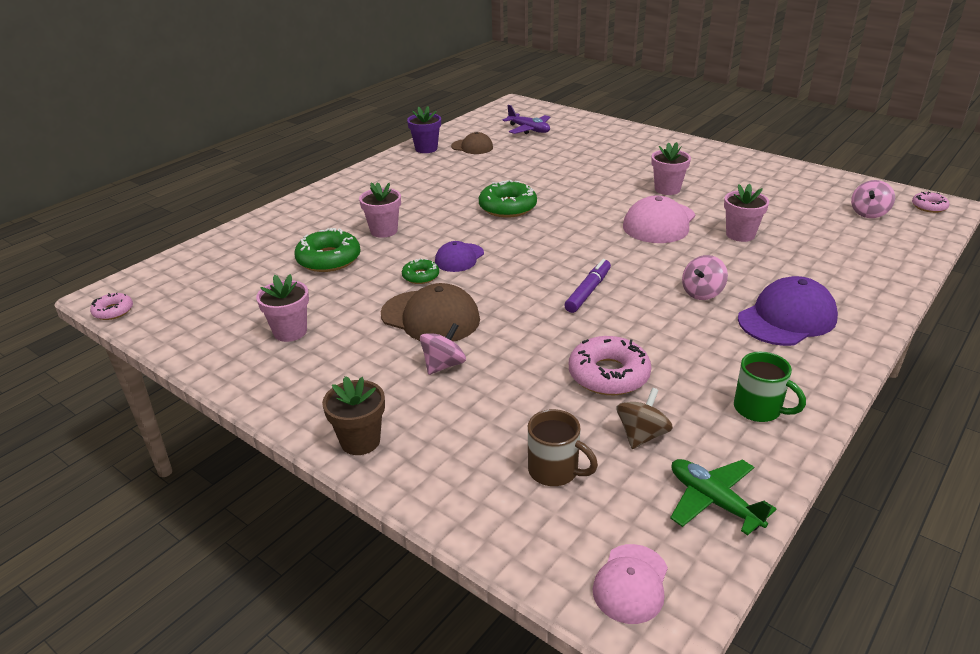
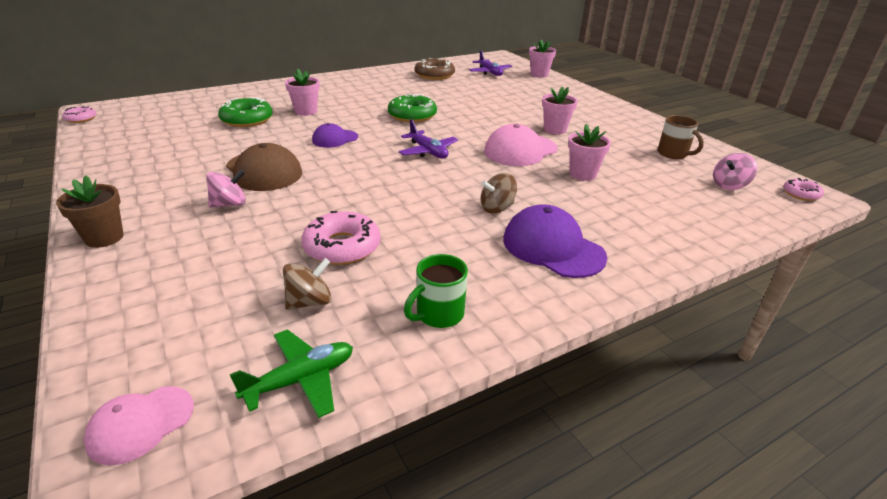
camera: 20 degrees right, 0 degrees up
pink flower pot [256,274,309,342] -> pink flower pot moved to [529,39,556,77]
green donut [402,258,439,284] -> none
purple flower pot [407,106,441,153] -> none
brown cap [451,132,493,154] -> brown donut [414,58,455,80]
brown mug [528,409,598,486] -> brown mug moved to [658,115,704,159]
purple marker [564,259,611,313] -> none
green plane [670,459,776,535] -> green plane turned 75 degrees clockwise [230,329,353,418]
pink spinning top [682,255,728,300] -> brown spinning top [480,173,517,214]
green mug [734,352,806,422] -> green mug turned 75 degrees clockwise [404,254,468,328]
purple cap [738,276,838,346] -> purple cap turned 120 degrees counterclockwise [503,204,608,278]
none -> purple plane [399,119,458,159]

